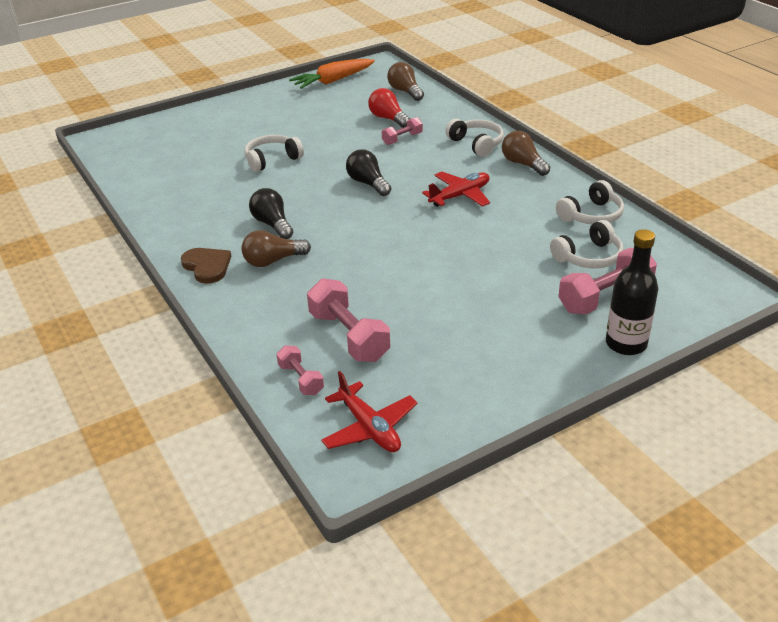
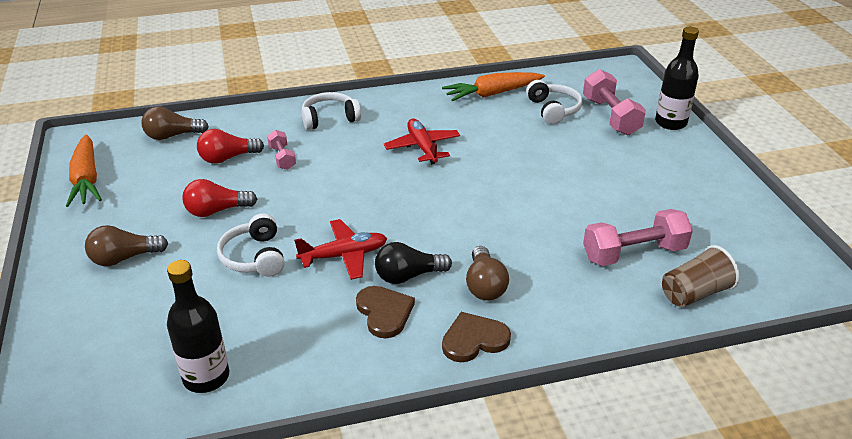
camera: 75 degrees left, 0 degrees up
pink dumbbell [276,345,324,395] -> brown cup [662,245,740,307]
red plane [321,371,418,452] -> red plane moved to [294,219,387,280]
black light bulb [346,149,391,196] -> none
brown light bulb [502,131,550,176] -> brown light bulb moved to [85,225,168,266]
white headphones [556,180,624,224] -> orange carrot [442,72,545,101]
none -> black bottle [167,260,229,393]
none -> red light bulb [182,179,257,217]
none -> brown heart [356,286,415,338]

